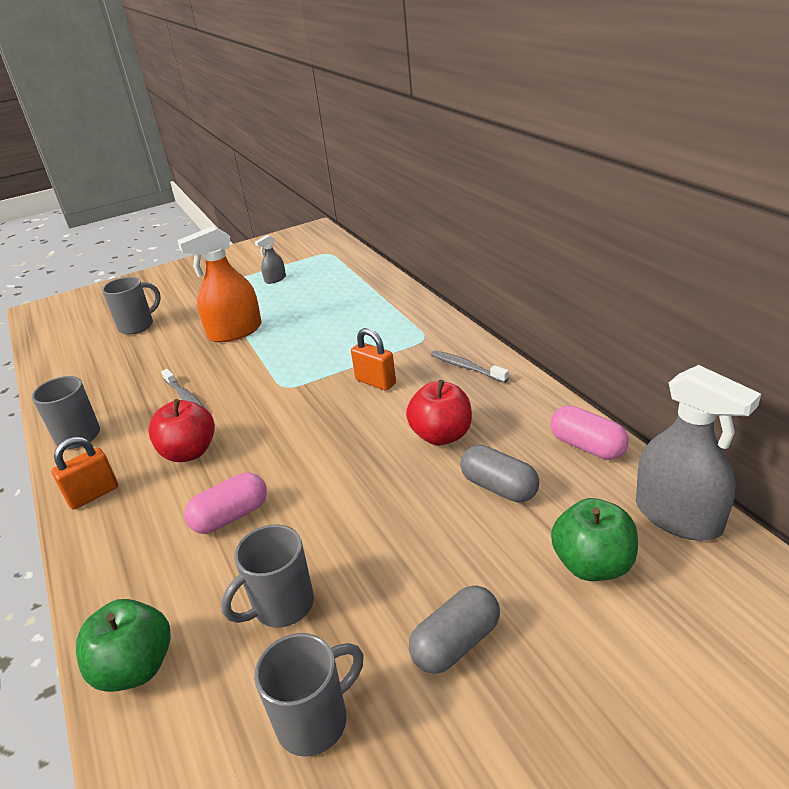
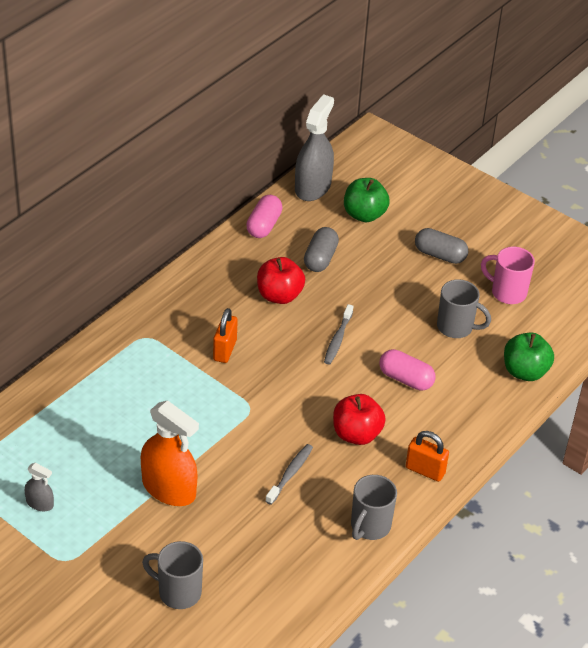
camera: 120 degrees left, 10 degrees up
grey mug [254,633,364,757] -> pink mug [481,247,535,304]
grey toothbrush [431,351,509,383] -> grey toothbrush moved to [324,304,353,364]

